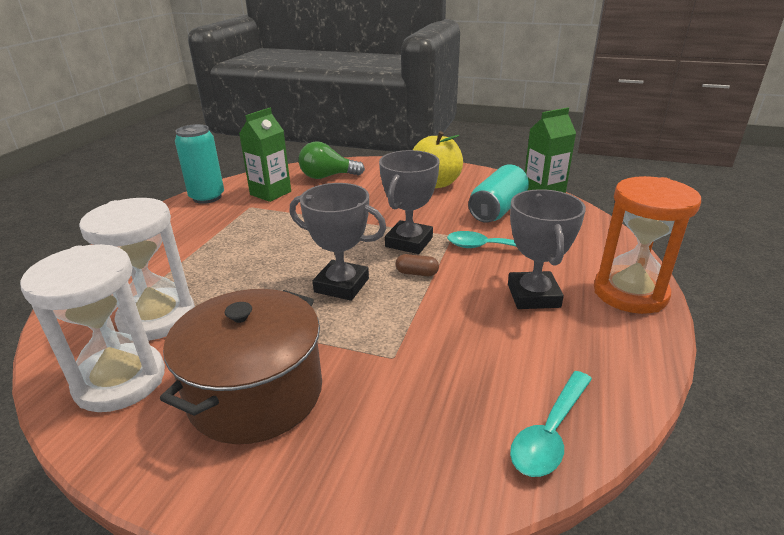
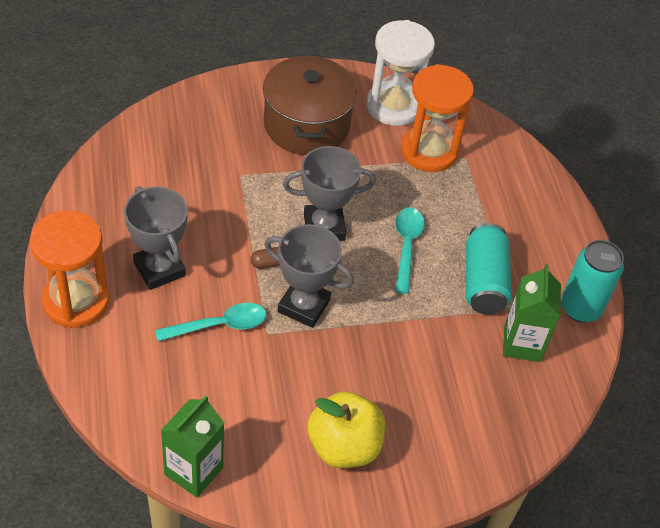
camera: 145 degrees right, 20 degrees up
white hourglass [79,198,195,341] -> orange hourglass [401,64,474,172]
green light bulb [299,141,365,179] -> none
grey trophy [379,150,440,254] -> grey trophy turned 60 degrees counterclockwise [264,224,354,328]
turquoise can [468,164,529,223] -> turquoise can moved to [466,223,511,315]
turquoise spoon [510,371,592,477] -> turquoise spoon moved to [395,208,425,294]

